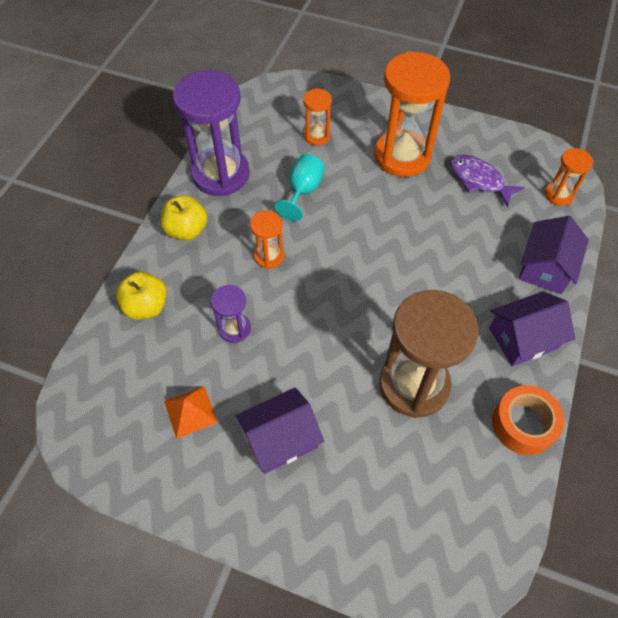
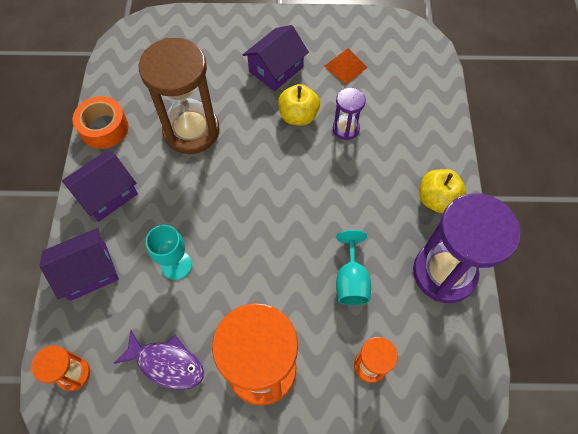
camera: 160 degrees right, 5 degrees up
yellow apple [116,272,167,320] -> yellow apple moved to [278,84,320,126]
orange hourglass [250,211,284,269] -> none
purple house [519,216,589,294] -> purple house turned 60 degrees clockwise [39,228,119,301]
none -> turquoise goblet [146,225,192,280]

